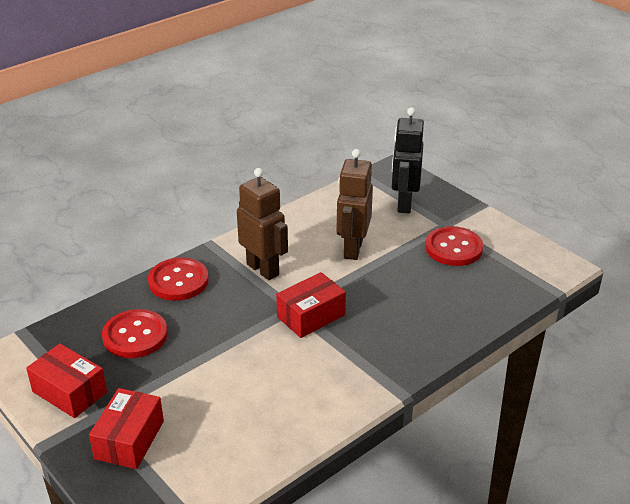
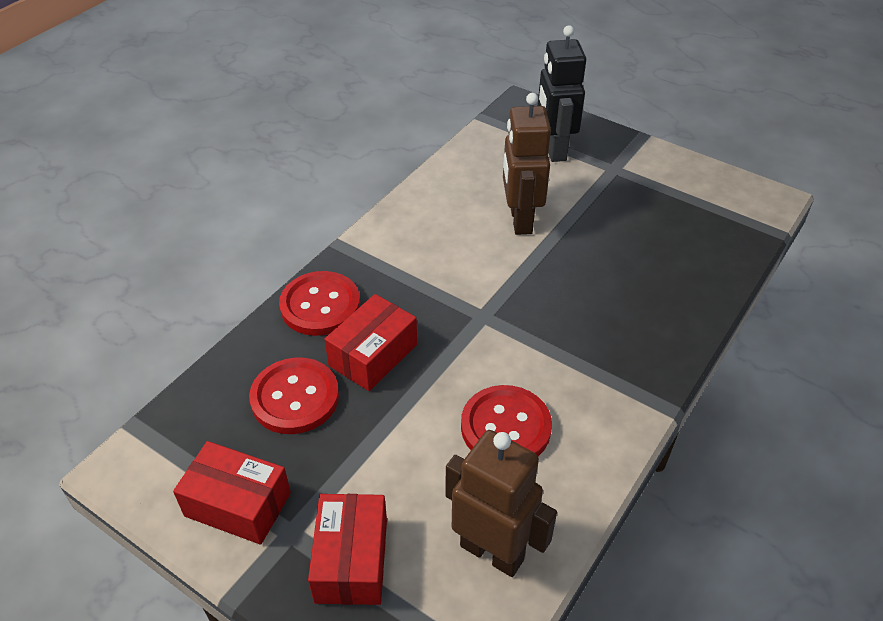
camera: 15 degrees left, 10 degrees up
brown robot [237,168,288,280] -> brown robot moved to [446,430,557,577]
red box [276,272,346,338] -> red box moved to [324,294,417,391]
red button [425,226,483,266] -> red button moved to [461,385,552,456]

